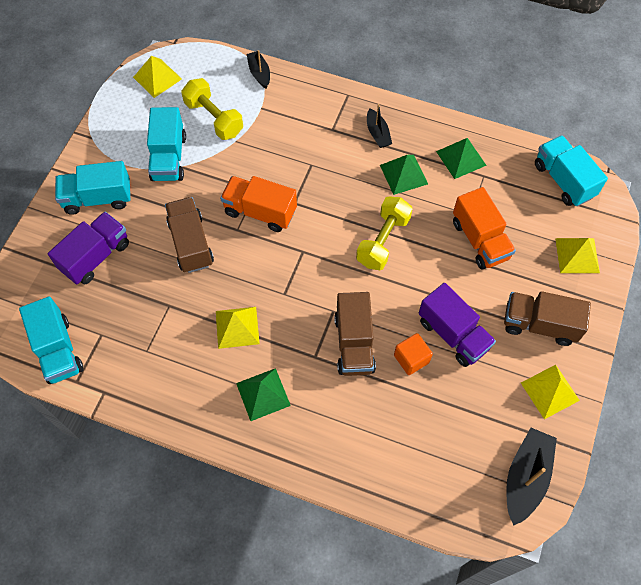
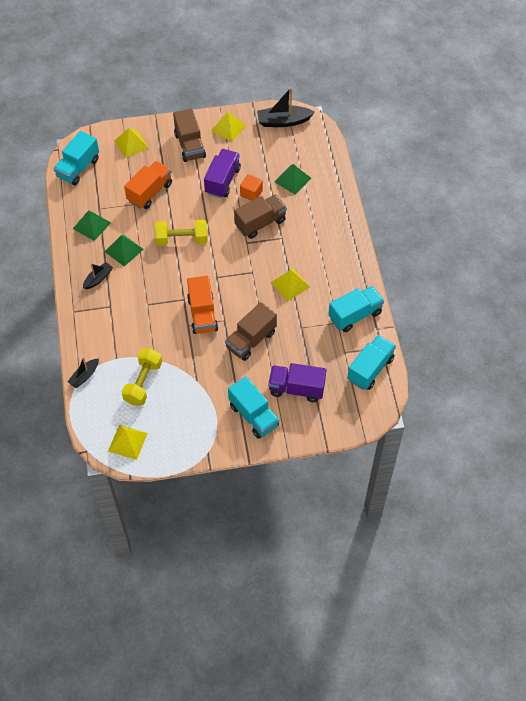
camera: 120 degrees left, 5 degrees down
turquoise truck [147,107,186,181] -> turquoise truck moved to [328,286,384,332]
green pyramid [236,368,291,421] -> green pyramid moved to [274,164,311,195]

